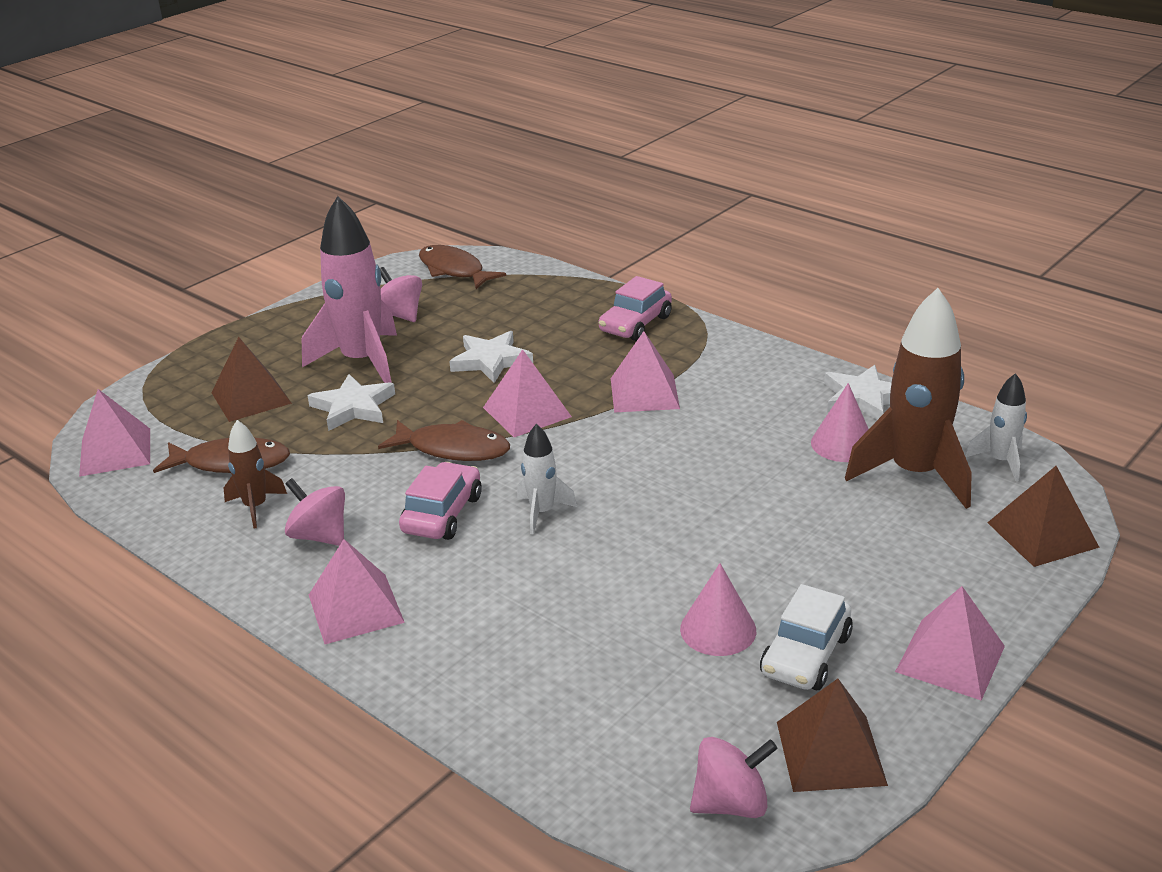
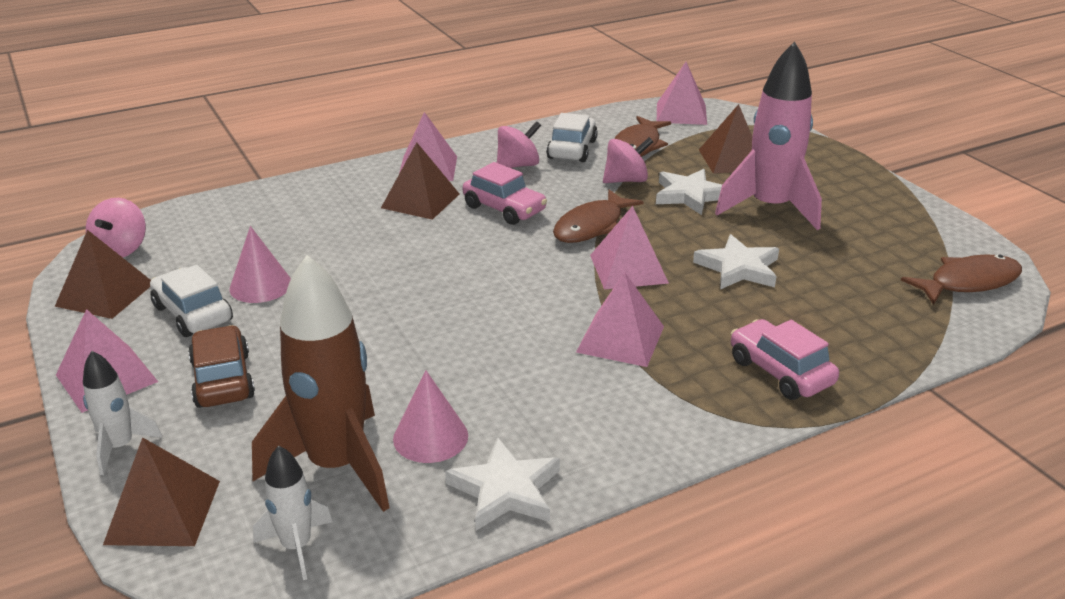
camera: 110 degrees right, 0 degrees up
brown rocket [224,420,287,528] -> white car [546,113,598,162]
pink spinning top [380,267,422,322] -> pink spinning top moved to [603,137,653,183]
white rocket [517,424,577,535] -> white rocket moved to [83,351,163,475]
none -> brown car [188,325,255,408]
none -> brown pyramid [381,142,459,220]

